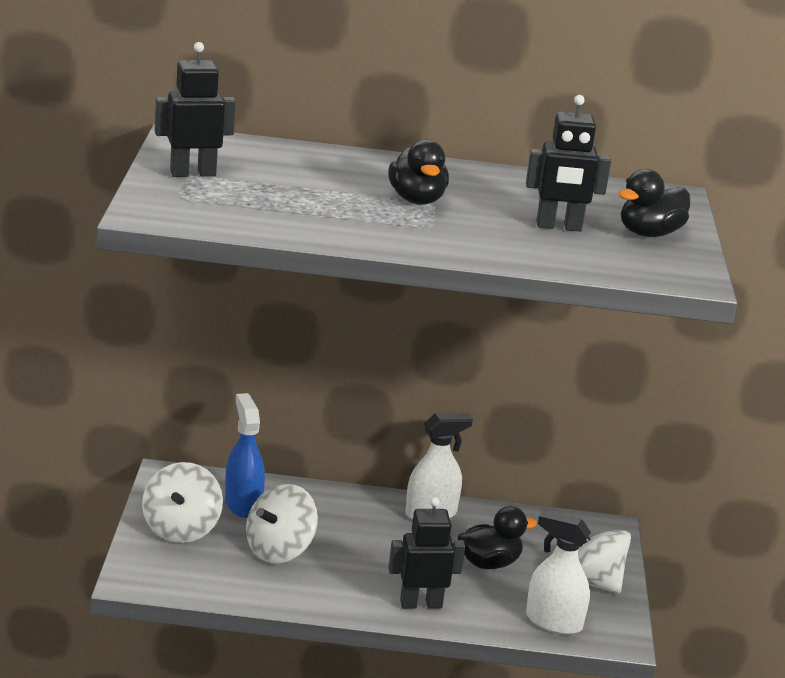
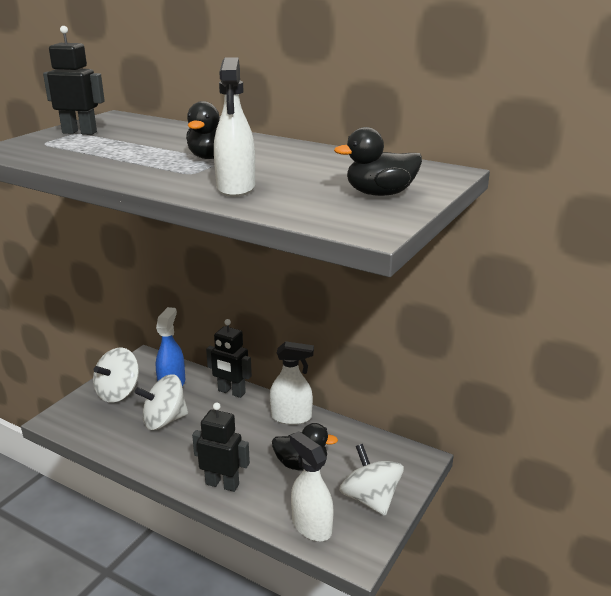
camera: 30 degrees right, 0 degrees up
black robot [526,95,611,232] -> black robot moved to [206,319,252,398]
none -> white spray bottle [214,57,255,197]

